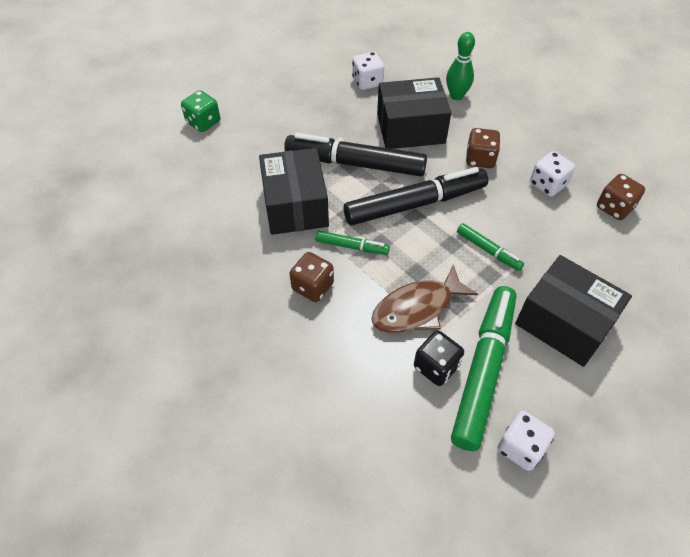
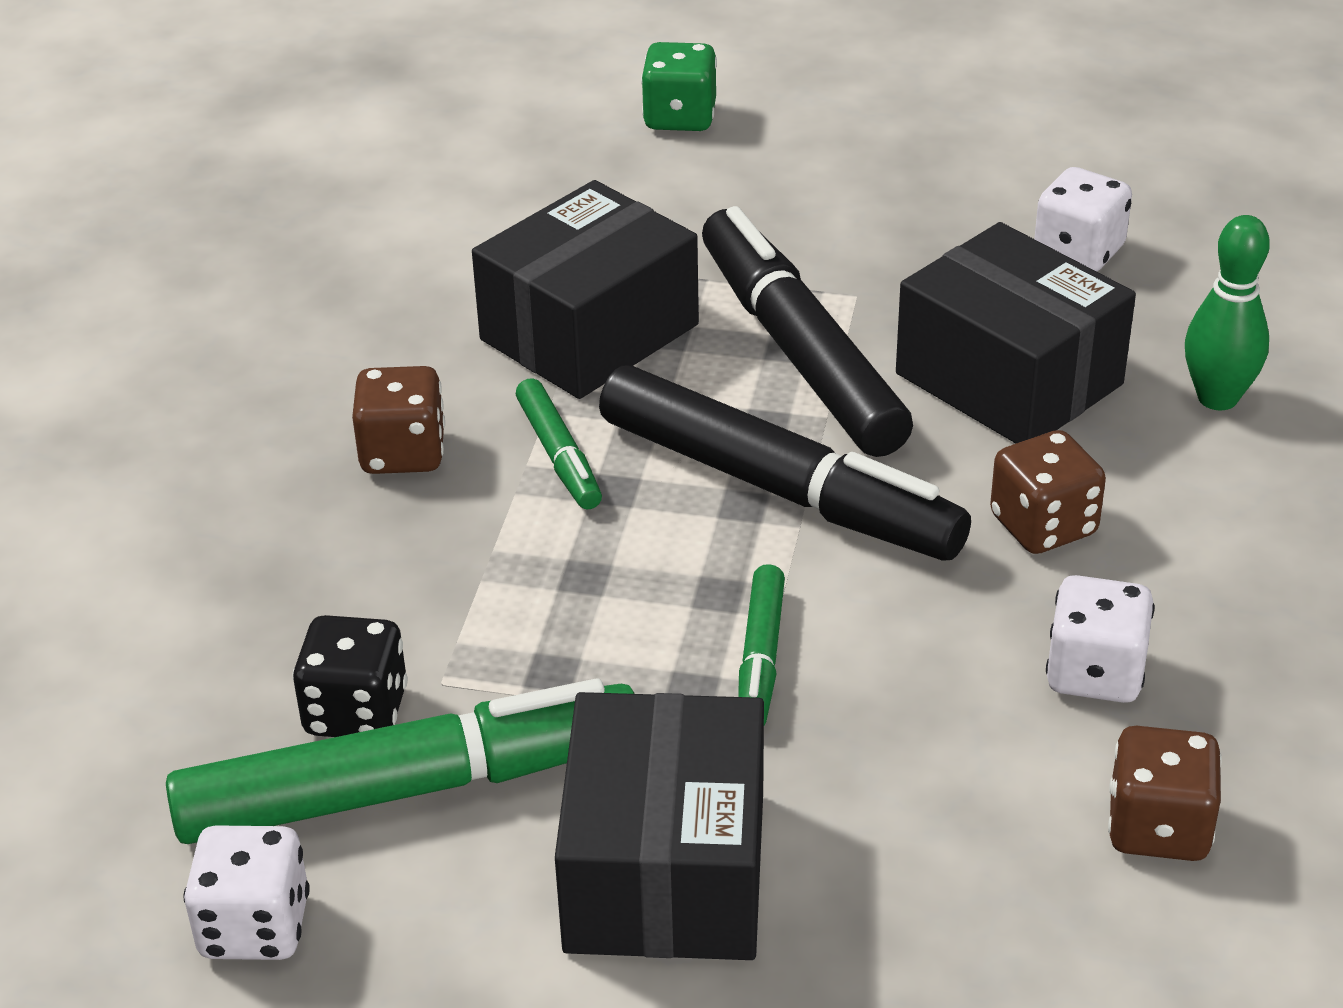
camera: 55 degrees right, 15 degrees down
brown fish [371,264,478,333] -> none

